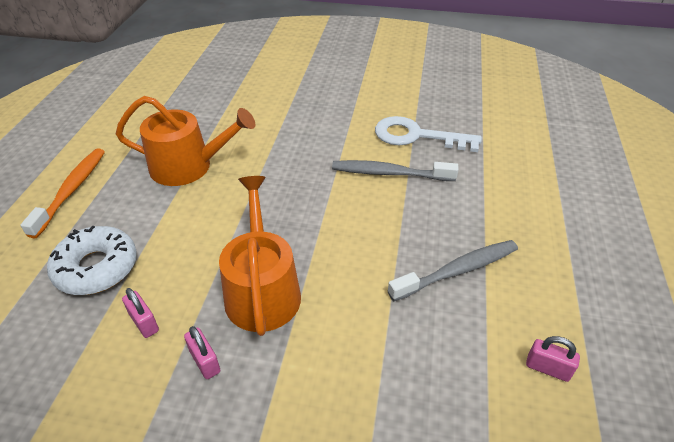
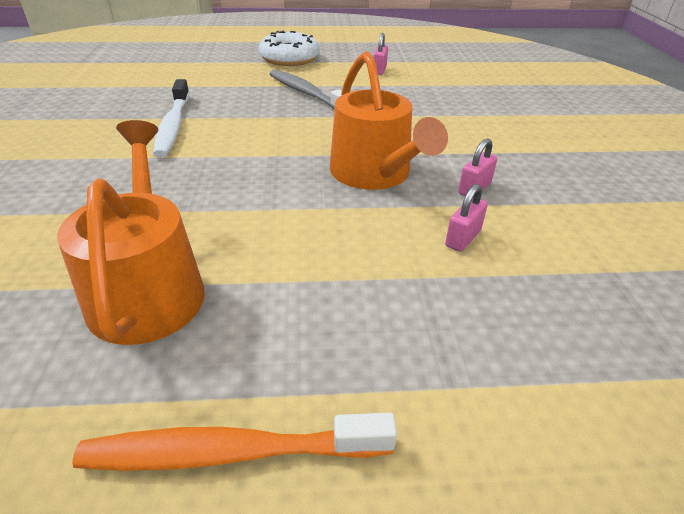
camera: 105 degrees left, 5 degrees down
white donut [47,226,137,295] -> white donut moved to [258,30,320,66]
orange watering can [219,176,301,336] -> orange watering can turned 90 degrees counterclockwise [330,51,448,190]
grey toothbrush [332,160,459,181] -> white toothbrush [153,79,189,158]
white key [375,116,482,152] -> none

